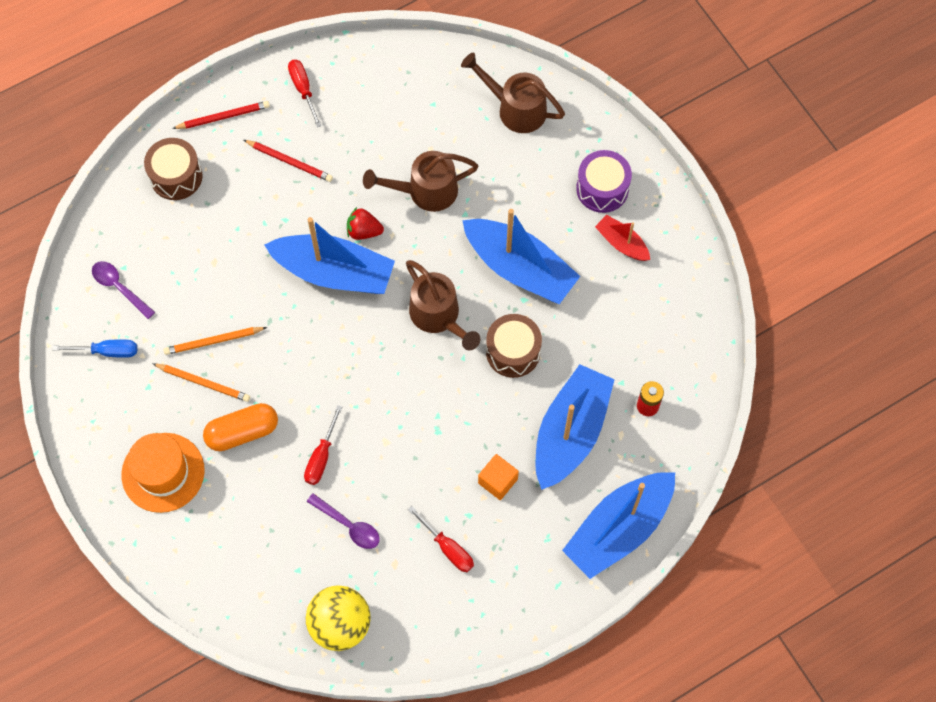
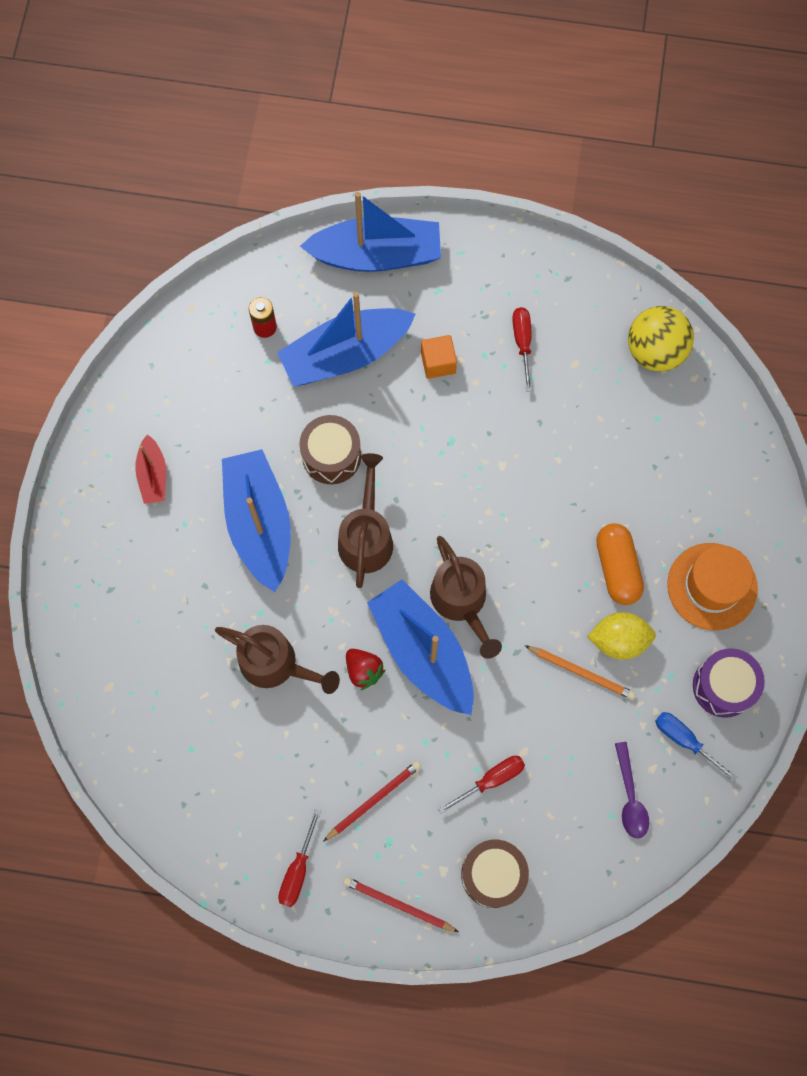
camera: 140 degrees left, 5 degrees up
orange pencil [152,363,250,402] -> yellow lemon [587,612,656,660]
orange capsule [203,403,278,451] -> orange capsule turned 60 degrees clockwise [596,523,644,605]
red pencil [244,140,333,182] -> red pencil turned 75 degrees clockwise [323,761,421,842]
red screwdriver [304,405,342,485] -> red screwdriver moved to [438,756,525,814]
purple spoon [307,493,380,549] -> none
brown watering can [461,52,565,133] -> brown watering can moved to [430,536,502,659]
purple drum [576,150,632,213] -> purple drum moved to [693,648,765,718]

